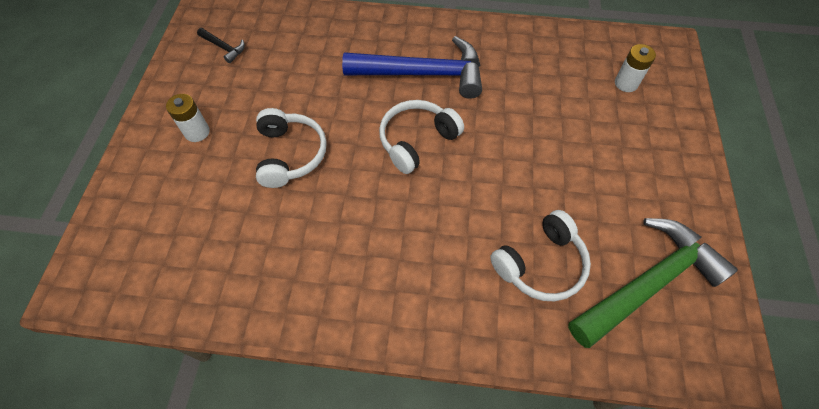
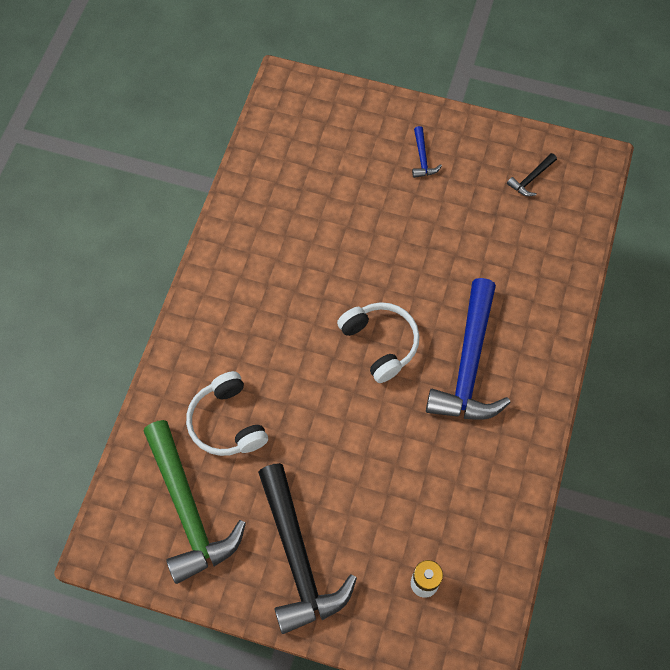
camera: 100 degrees right, 5 degrees up
white battery [166,94,210,142] -> blue hammer [412,126,442,178]
white headphones [256,108,327,188] -> none
none -> black hammer [258,463,357,634]

